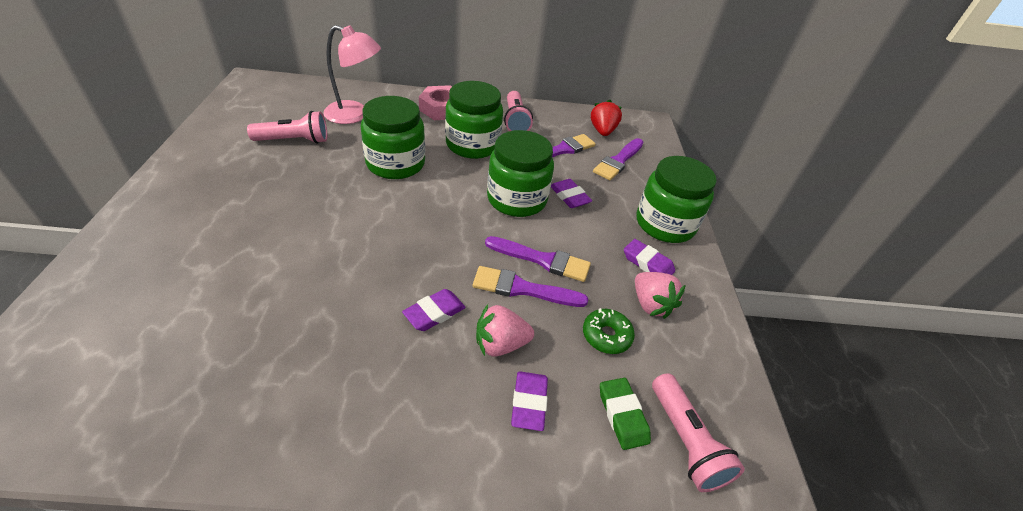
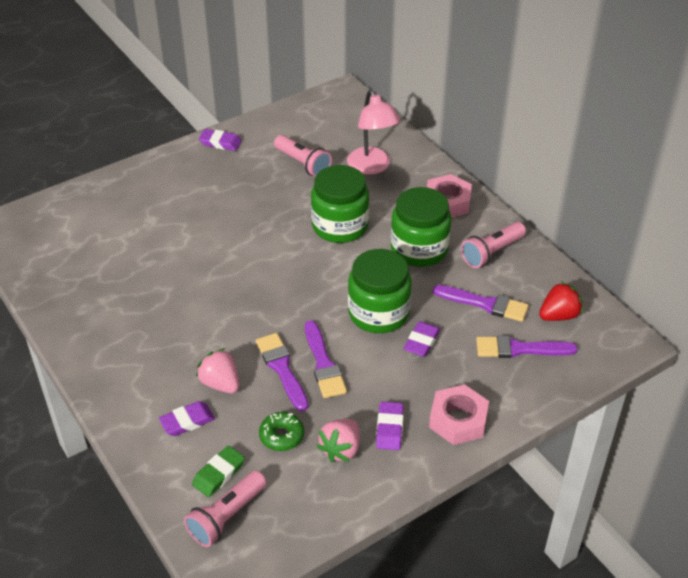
camera: 60 degrees right, 0 degrees up
purple eraser [402,289,466,331] -> purple eraser moved to [199,129,242,151]
green jar [636,156,717,243] -> pink nut [429,384,489,445]

